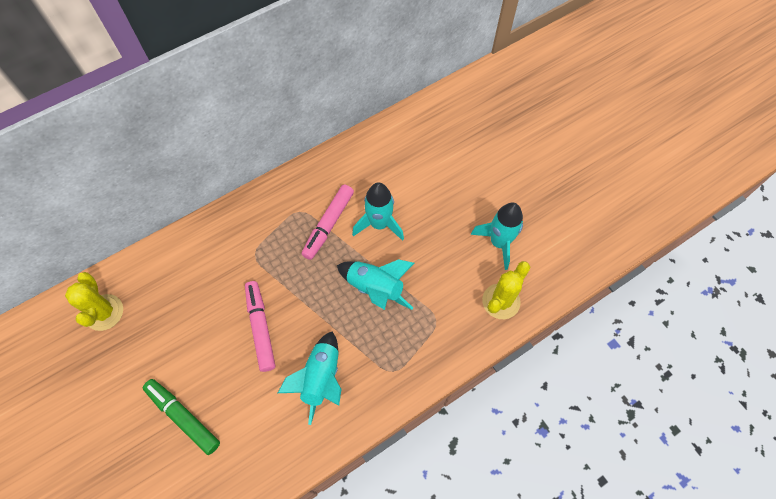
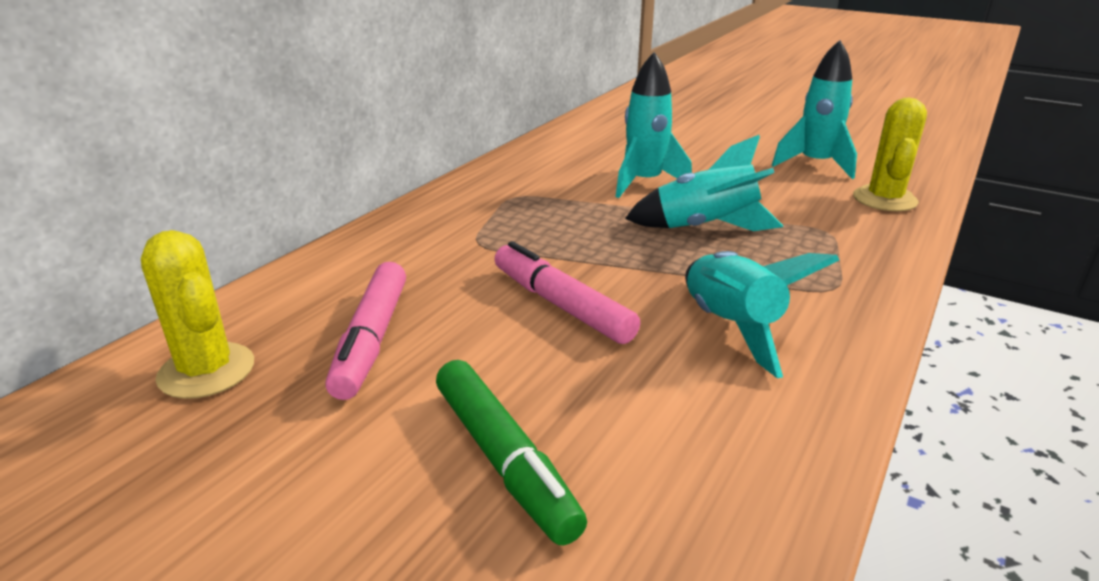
camera: 25 degrees left, 35 degrees down
green marker [143,379,220,455] -> green marker turned 135 degrees counterclockwise [436,360,587,545]
pink marker [302,185,354,260] -> pink marker moved to [325,262,406,400]

